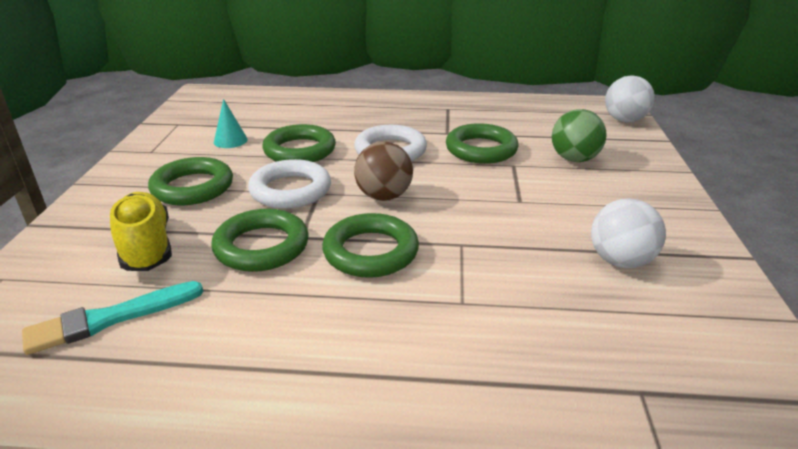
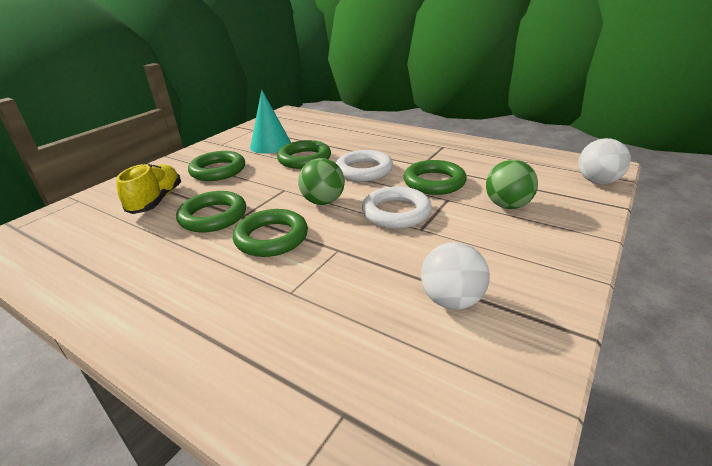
camera: 30 degrees right, 0 degrees up
turquoise brush [22,281,204,355] -> none
turquoise cone [214,99,248,148] -> turquoise cone [250,90,291,154], size x1.75
white ring [248,159,331,209] -> white ring moved to [362,186,432,229]
brown ball [354,142,413,201] -> green ball [298,158,345,205]

